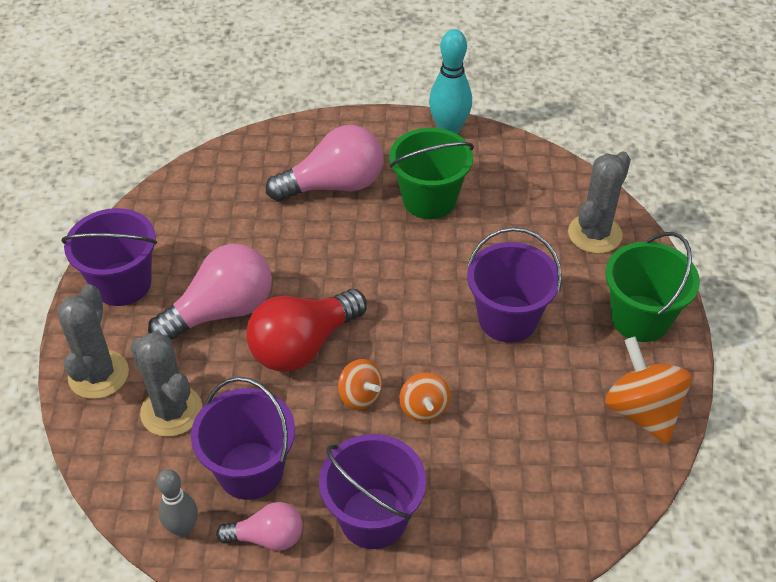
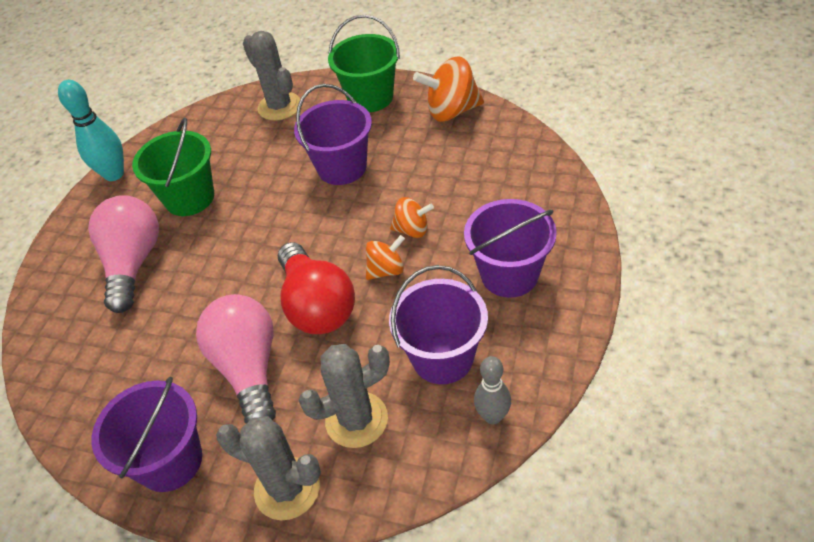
camera: 70 degrees left, 0 degrees up
pink light bulb [216,502,303,551] -> none

